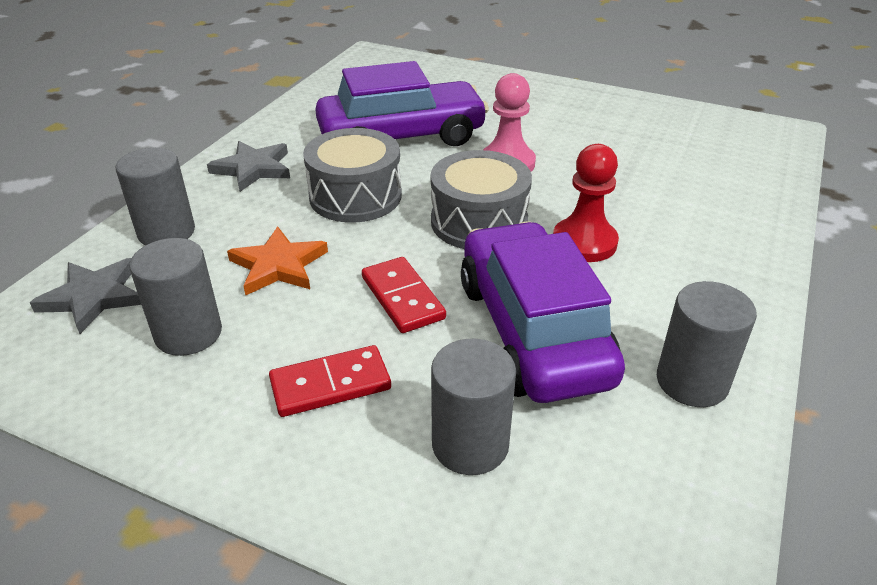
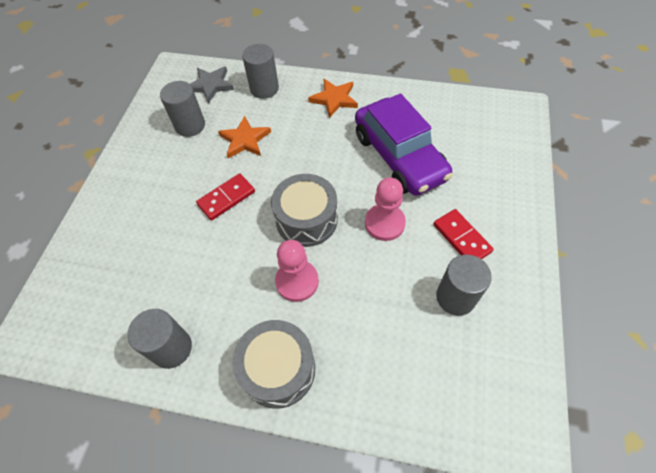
camera: 80 degrees right, 20 degrees up
grey star [207,141,290,192] -> orange star [308,79,358,118]
red domino [269,345,391,417] -> red domino moved to [434,209,494,259]
grey drum [303,128,402,223] -> grey drum moved to [233,320,315,409]
grey cylinder [431,339,516,475] -> grey cylinder moved to [436,255,492,316]
purple car [461,221,625,403] -> none
red pawn [553,144,619,262] -> pink pawn [275,240,319,302]

